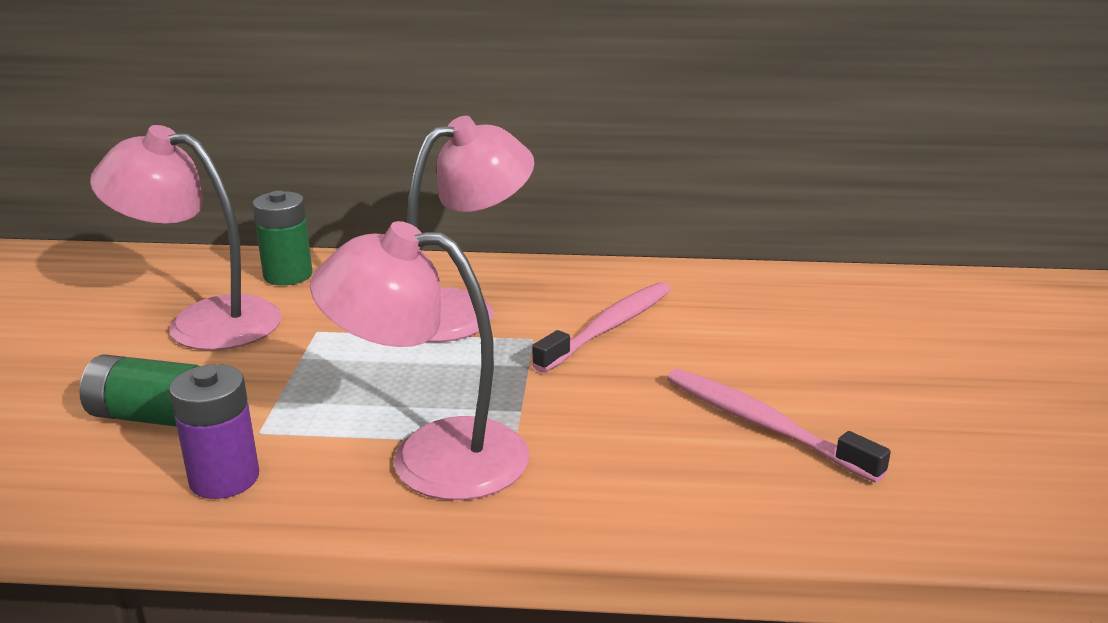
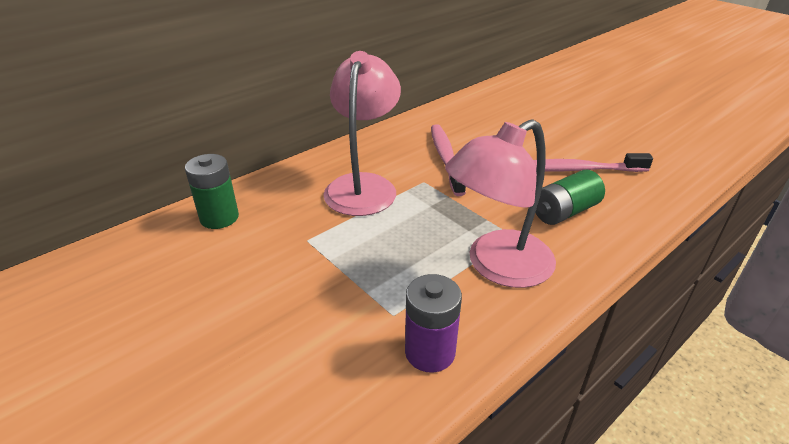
camera: 45 degrees left, 10 degrees up
green battery [79,355,200,427] -> green battery moved to [535,170,605,225]
pink lamp [90,125,282,350] -> none

